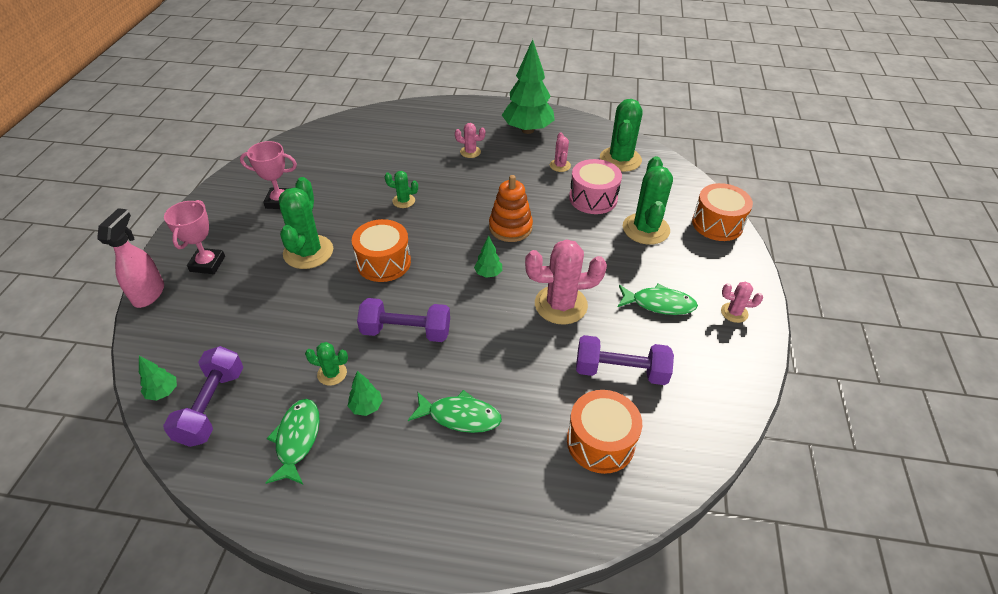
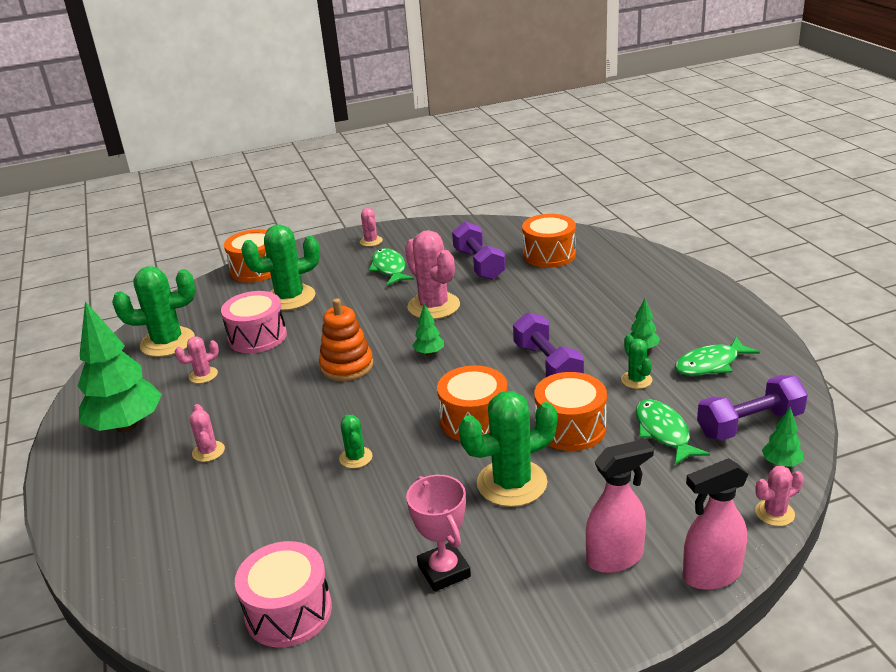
camera: 115 degrees left, 15 degrees down
pink trophy [164,200,225,274] -> pink spray bottle [586,439,654,573]
green fish [408,390,502,433] -> green fish moved to [636,399,710,465]
none -> pink drum [235,541,332,647]
none -> orange drum [534,372,607,451]
none -> pink cactus [755,466,804,526]

